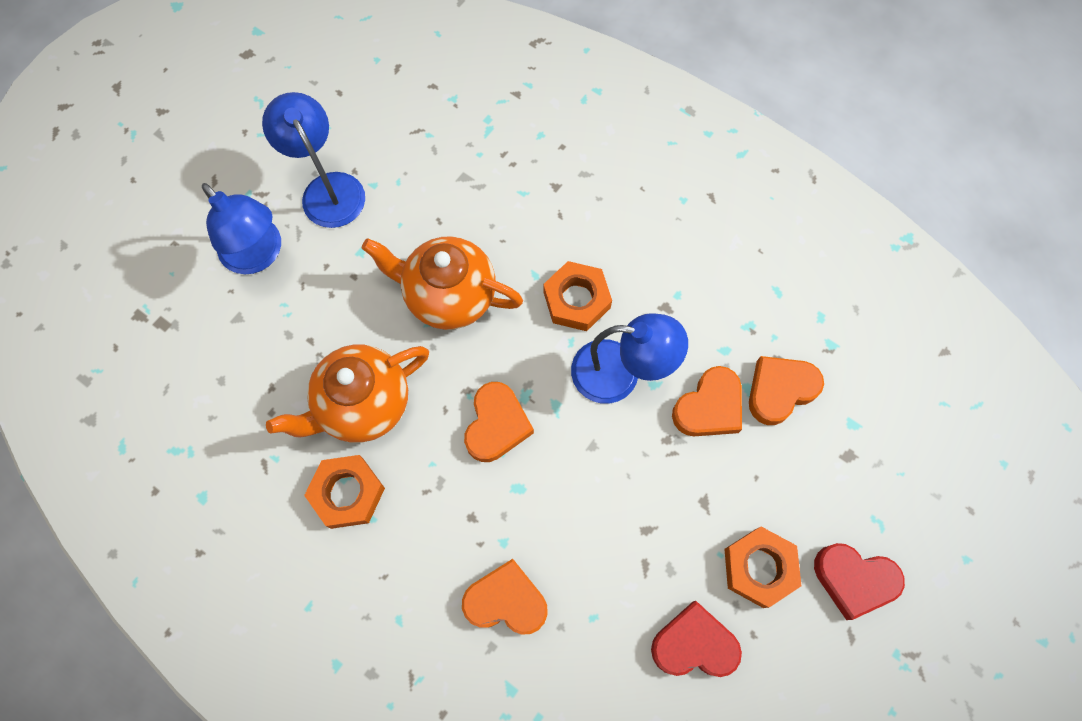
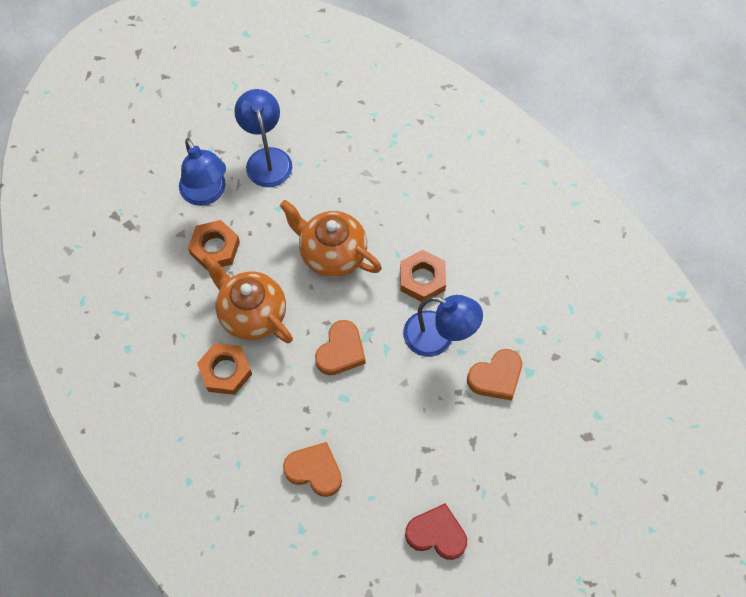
camera: 15 degrees right, 5 degrees down
orange teapot [266,345,429,443] -> orange teapot turned 60 degrees clockwise [202,253,293,343]
orange nut [724,527,802,608] -> orange nut moved to [188,220,240,271]
orange heart [749,356,824,425] -> none
red heart [814,543,905,620] -> none

